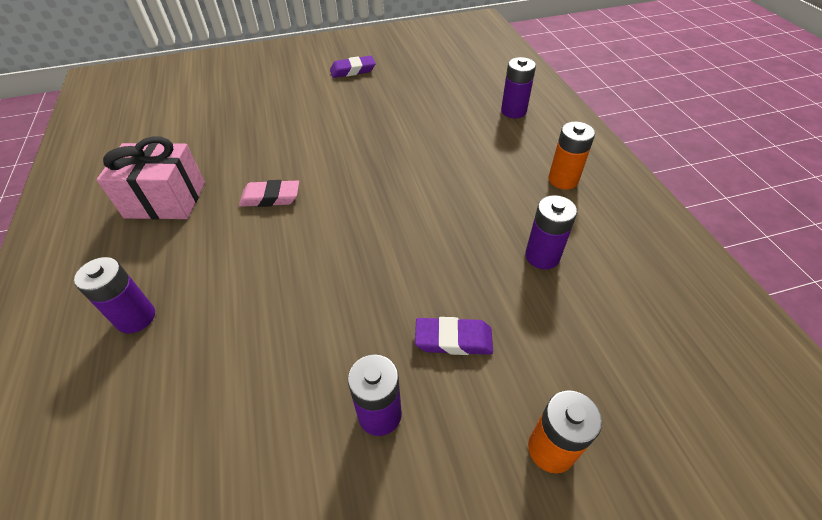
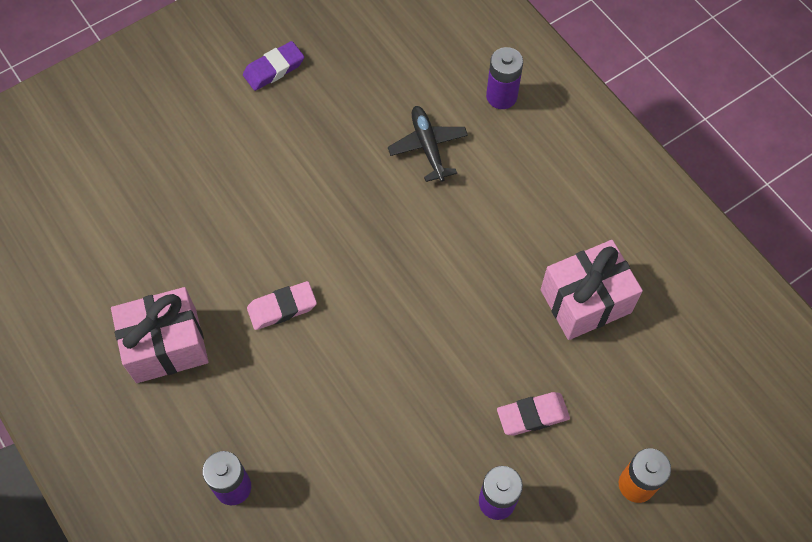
camera: 20 degrees left, 15 degrees up
purple eraser [415,317,493,355] -> pink eraser [497,392,570,436]
purple battery [525,195,577,269] -> pink gift [541,240,643,340]
orange battery [549,121,595,190] -> none
none -> black plane [388,106,468,182]

